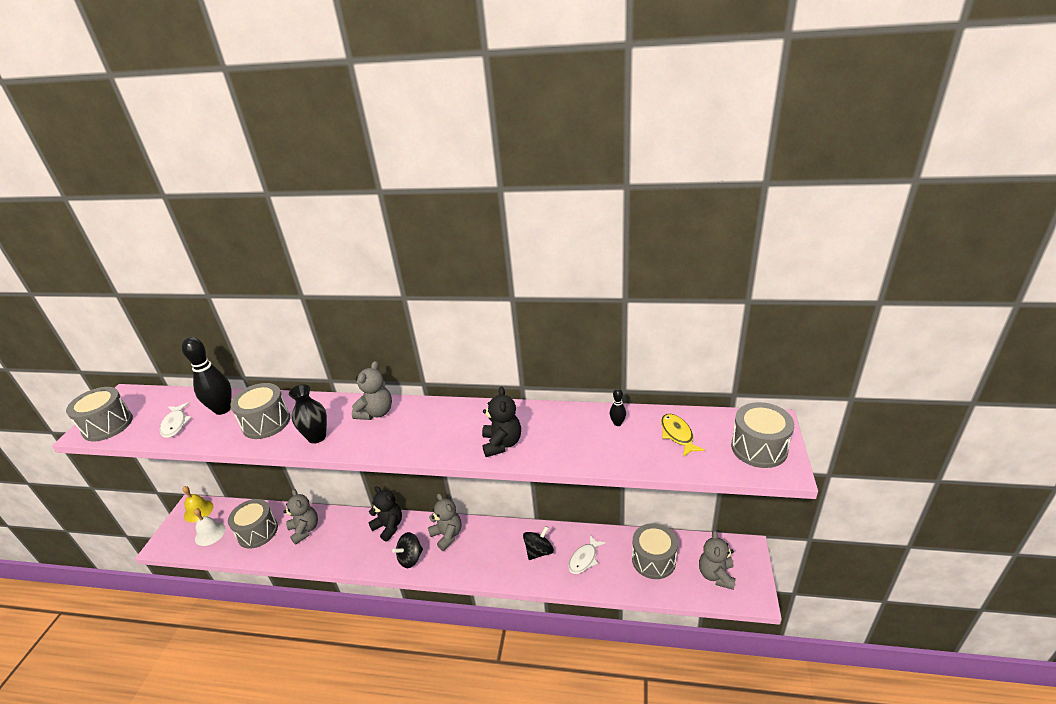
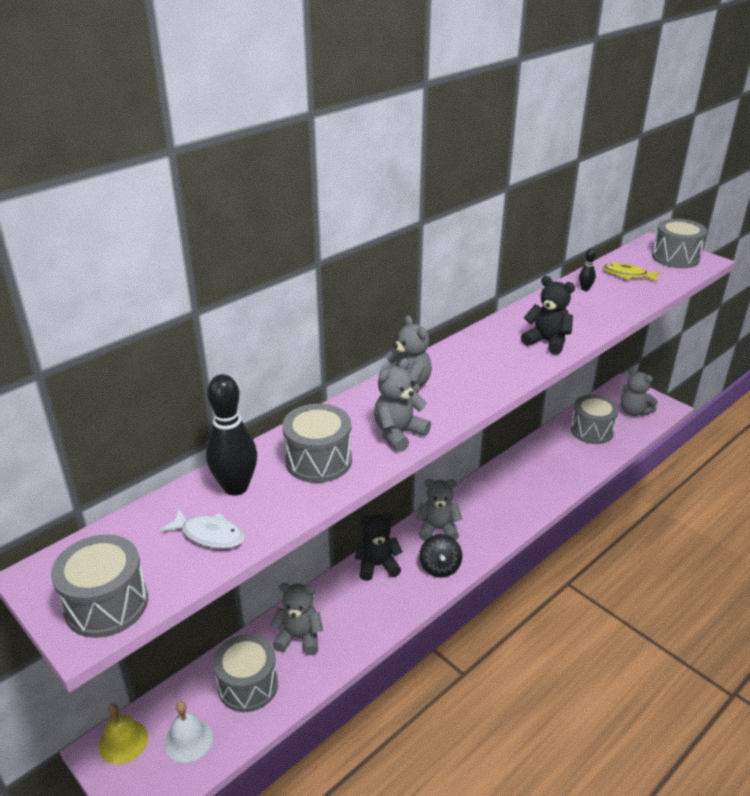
camera: 55 degrees left, 0 degrees up
black vase [289,384,327,444] -> grey teddy bear [374,358,431,452]
black spinning top [523,526,554,560] -> none
white fish [568,535,606,574] -> none

